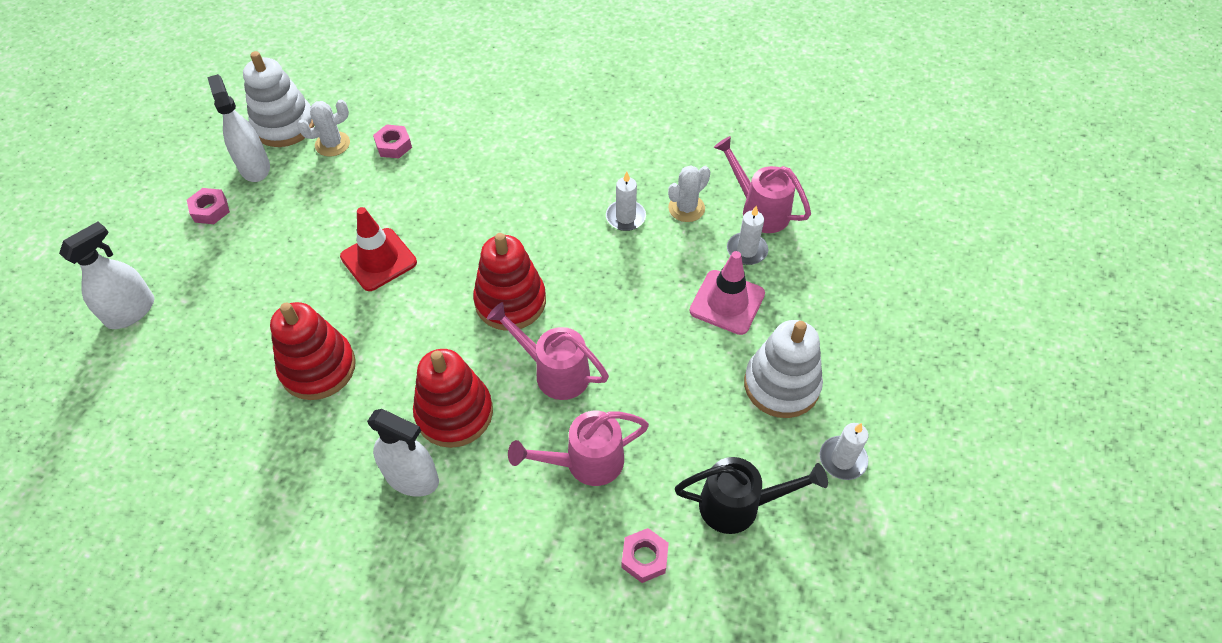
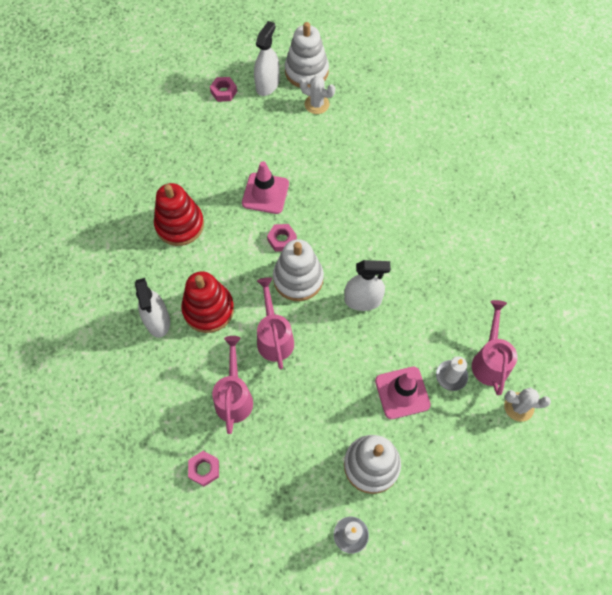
camera: 50 degrees right, 10 degrees up
white spray bottle [59,222,154,329] -> white spray bottle moved to [344,260,391,311]
red traffic cone [340,207,417,291] -> pink traffic cone [242,161,289,214]
pink nut [373,124,412,159] -> pink nut moved to [267,224,297,252]
red stacking toy [473,233,546,331] -> white stacking toy [273,239,324,301]
pink watering can [508,411,649,486] -> pink watering can turned 60 degrees clockwise [212,336,253,434]
white candle [606,172,646,231] -> none
white cactus [668,165,710,222] -> white cactus moved to [504,387,551,422]
black watering can [675,457,828,534] -> none

